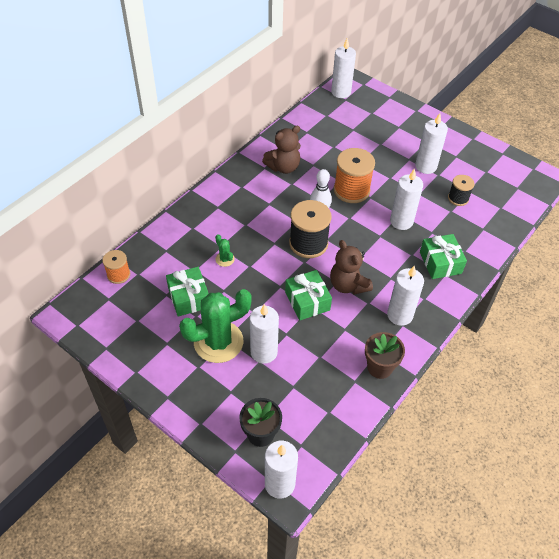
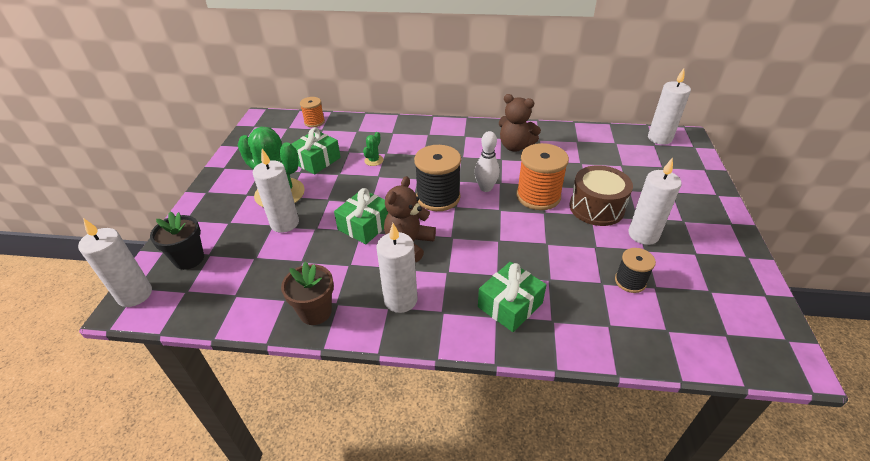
camera: 60 degrees right, 10 degrees down
white candle [390,168,423,230] -> none
none -> brown drum [570,165,633,226]

